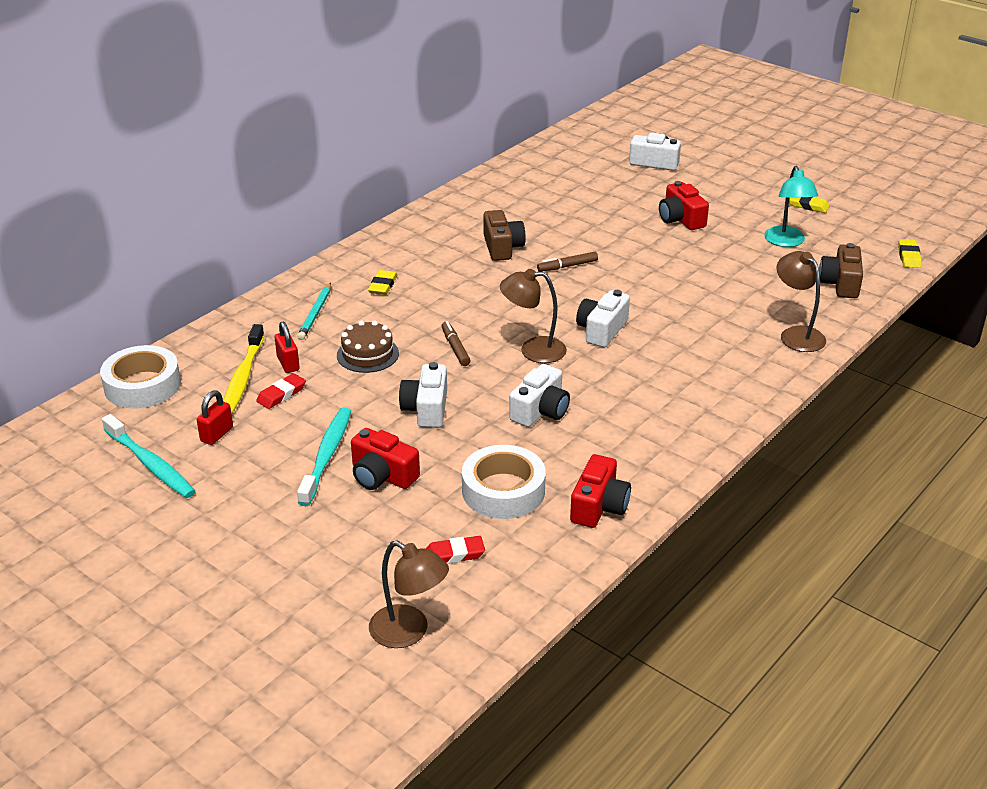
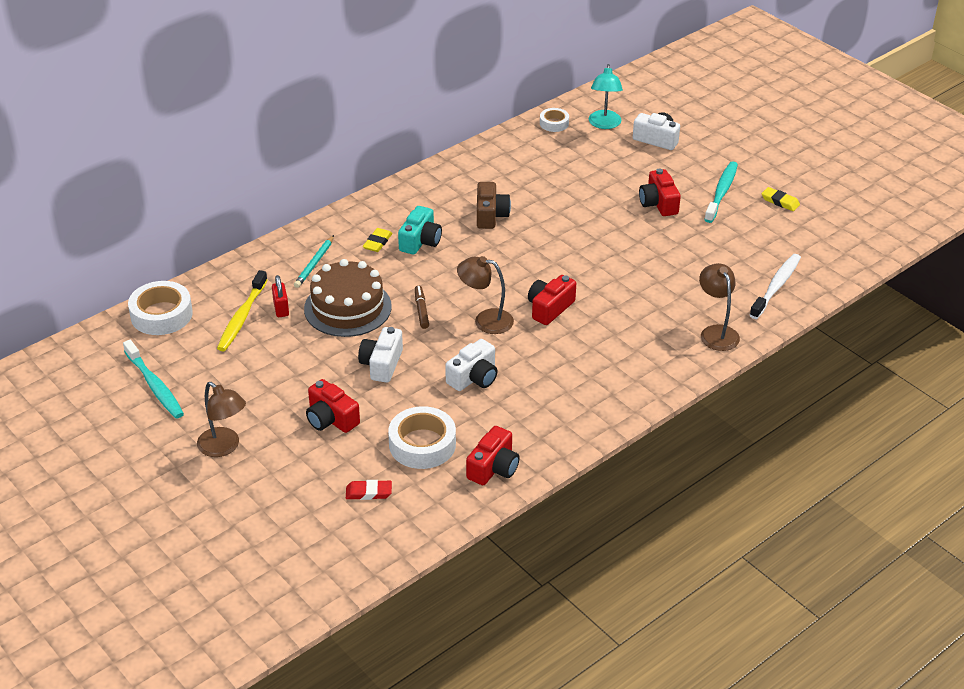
camera: 10 degrees right, 5 degrees up
red padlock [197,390,233,445] -> none
red eraser [256,373,306,409] -> none
turquoise toothbrush [297,407,351,506] -> turquoise toothbrush moved to [704,161,738,223]
brown cake [337,321,399,373] -> brown cake [304,259,392,337], size x1.68
brown lamp [369,541,449,648] -> brown lamp moved to [197,382,246,457]
brown marker [537,252,598,272] -> none
white camera [576,290,630,348] -> red camera [528,275,576,325]
turquoise lamp [764,166,818,247] -> turquoise lamp moved to [589,64,623,129]
brown camera [819,243,863,298] -> white toothbrush [750,254,801,319]
yellow eraser [898,239,922,268] -> none
none -> turquoise camera [398,206,442,255]
none -> white tape [540,108,569,132]

